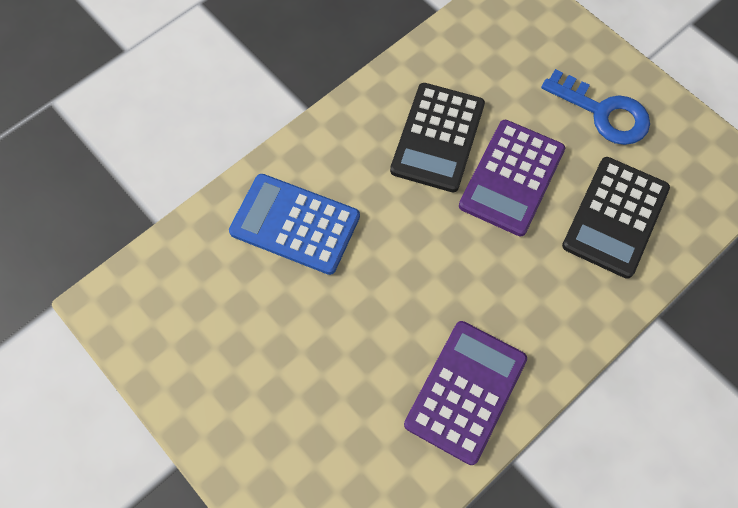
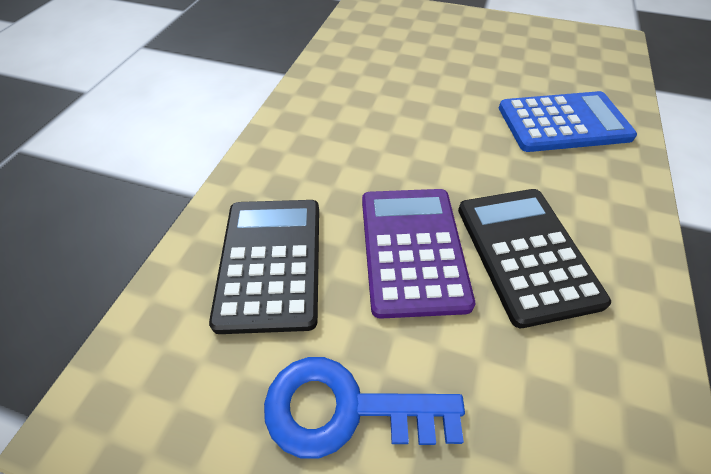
camera: 150 degrees right, 15 degrees down
purple calculator [404,321,527,465] -> none

